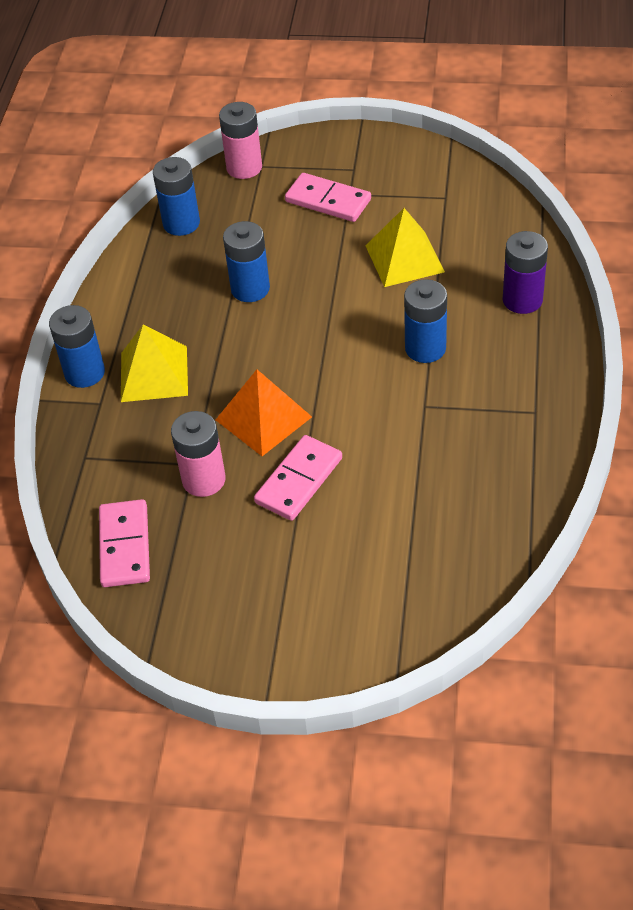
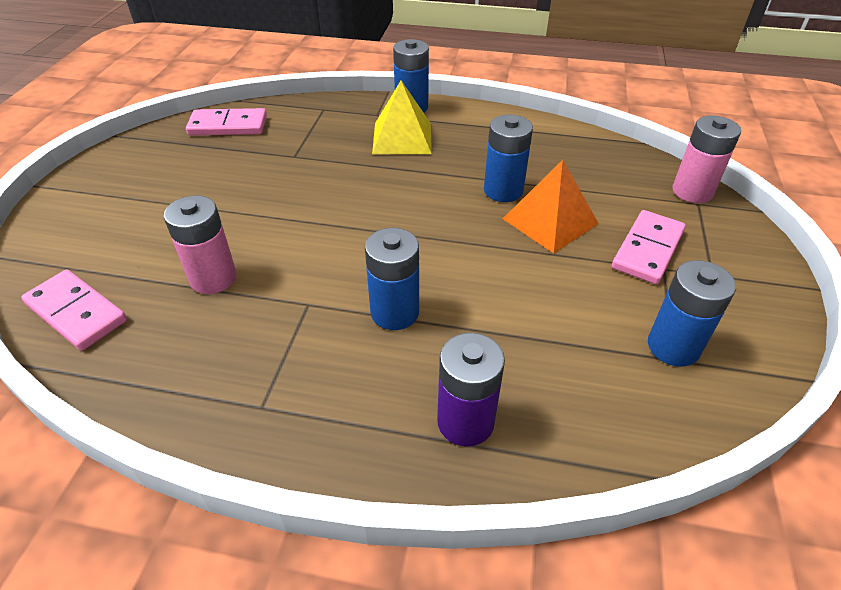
camera: 90 degrees right, 5 degrees down
blue battery [153,157,200,236] -> blue battery moved to [648,260,736,367]
pink battery [171,411,226,497] -> pink battery moved to [164,195,237,294]
orange pyramid [216,370,312,456] -> orange pyramid moved to [503,160,599,253]
pink domino [254,435,342,521] -> pink domino moved to [21,270,127,351]
yellow pyramid [366,208,445,287] -> none

